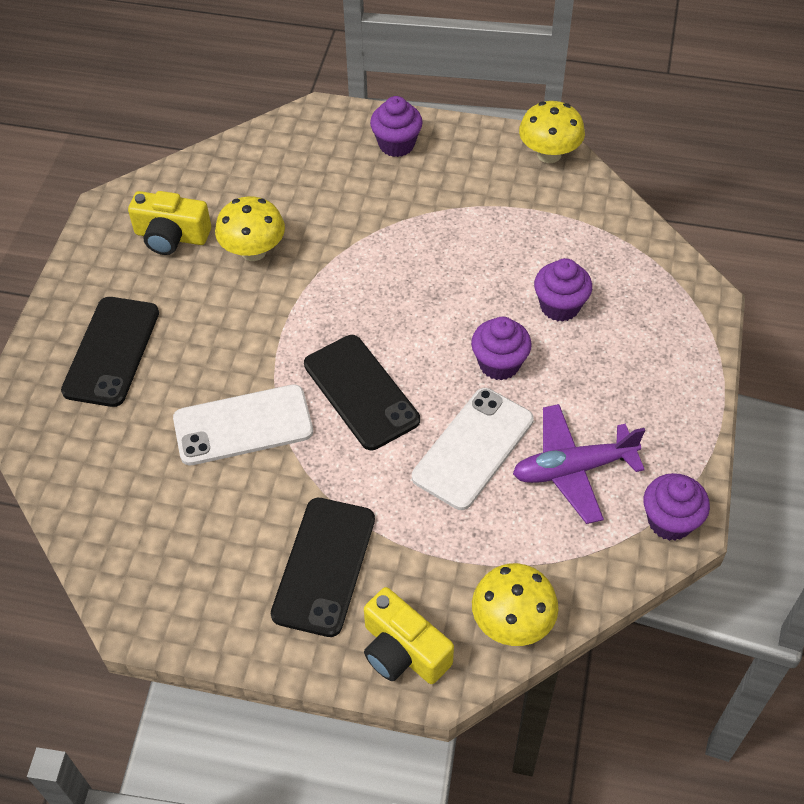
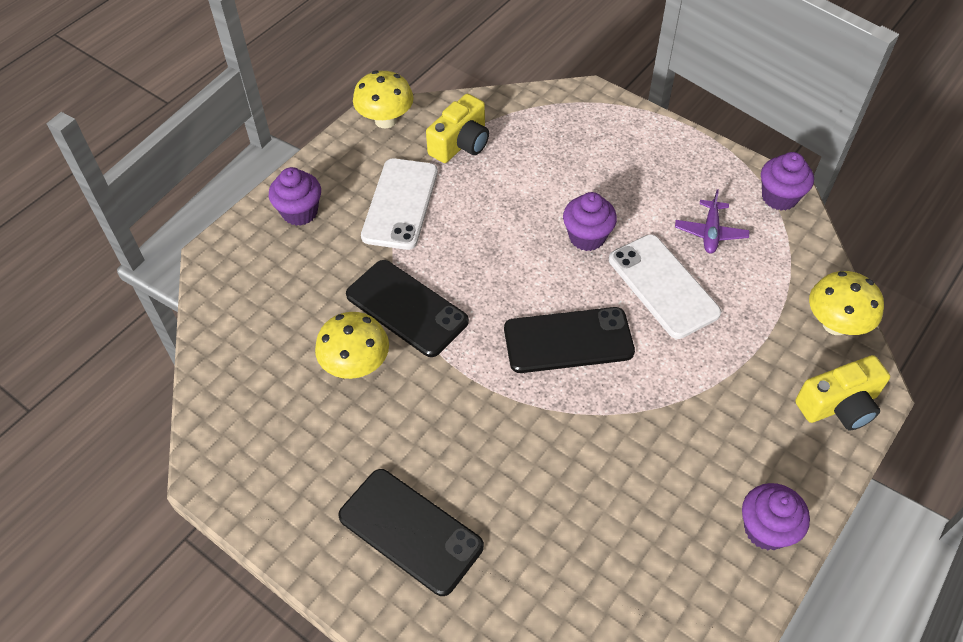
camera: 65 degrees left, 0 degrees up
yellow camera [128,191,211,255] -> yellow camera moved to [426,94,489,163]
white phone [173,384,313,465] -> white phone moved to [361,158,438,250]
black phone [271,498,375,637] -> black phone moved to [346,260,469,357]
purple plane [513,404,645,524] -> purple plane [675,189,750,254], size x0.63
purple cupcake [534,258,592,322] -> purple cupcake moved to [742,483,810,550]

